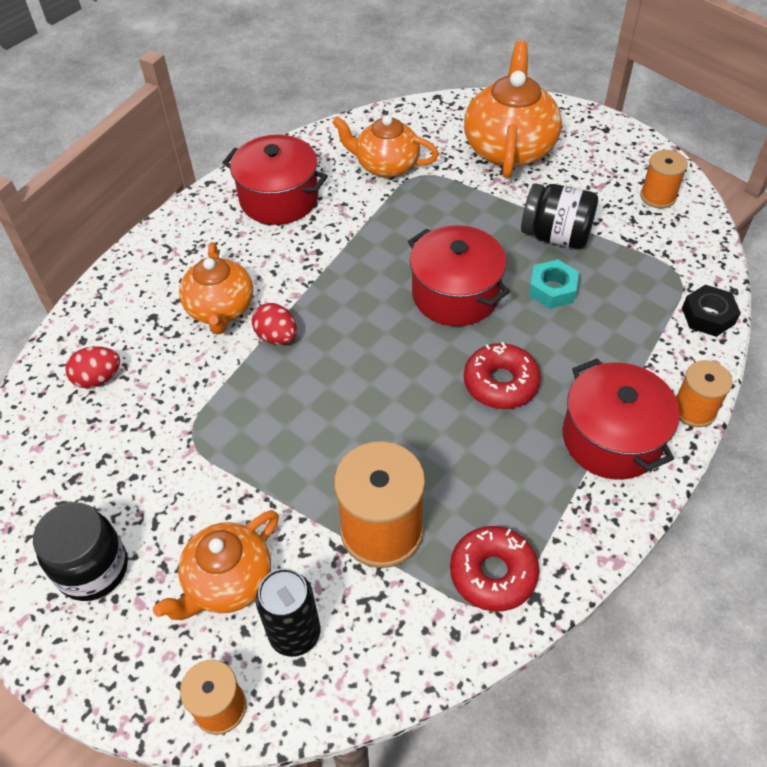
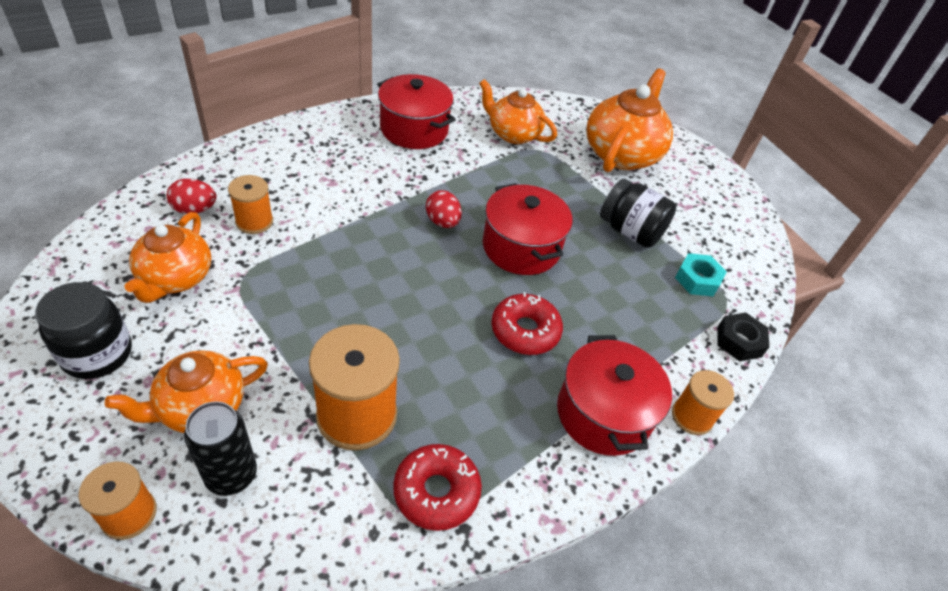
camera: 10 degrees right, 5 degrees down
orange teapot [179,242,253,335] -> orange teapot moved to [125,212,211,303]
red egg [252,303,297,345] -> red egg moved to [426,190,462,228]
turquoise nut [529,259,579,309] -> turquoise nut moved to [675,253,727,296]
orange spool [640,150,688,208] -> orange spool moved to [228,175,273,234]

